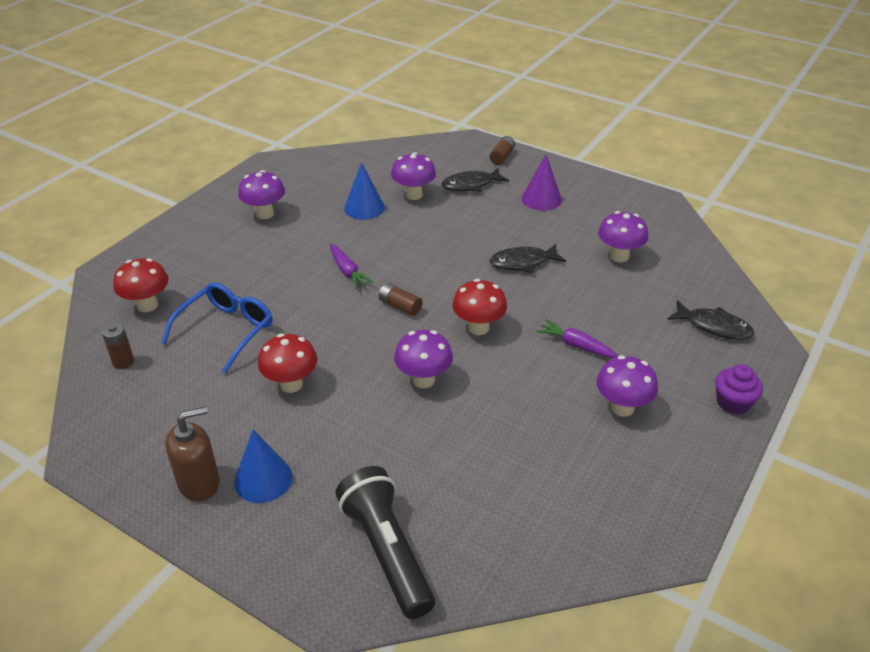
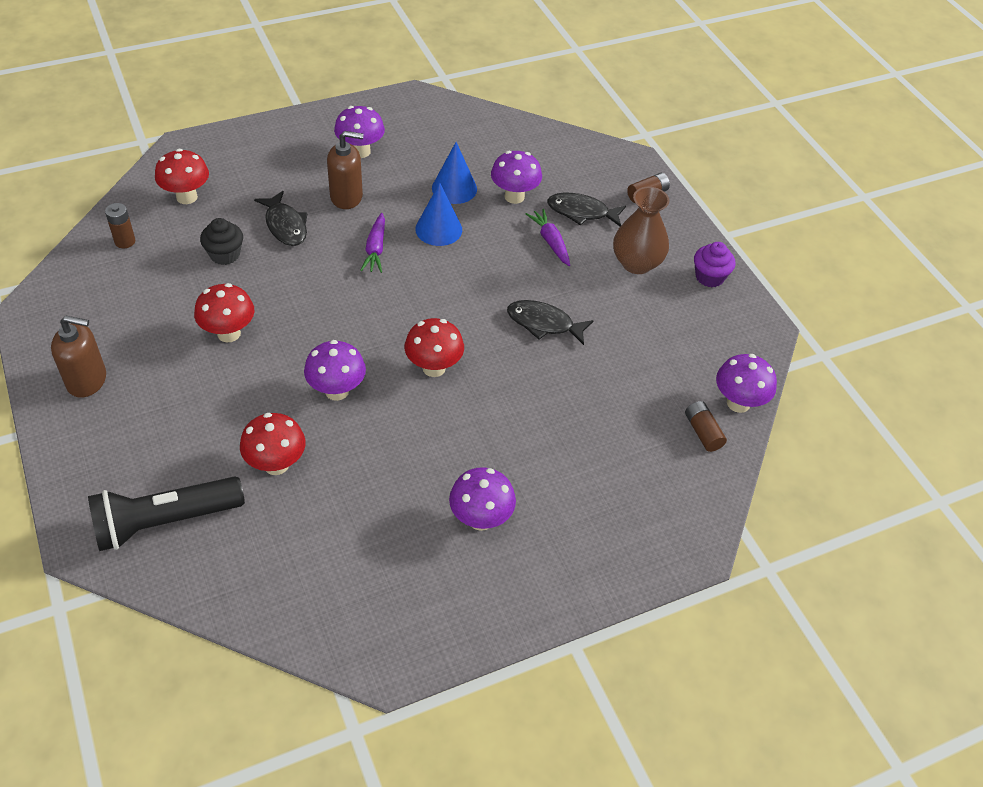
camera: 30 degrees right, 10 degrees up
blue glasses [161,283,273,374] -> black cupcake [200,218,243,265]
blue cone [234,430,293,503] -> blue cone moved to [415,183,462,246]
black flashlight [336,466,435,619] -> black flashlight turned 120 degrees counterclockwise [88,476,245,551]
brown battery [379,283,423,316] -> brown battery moved to [685,401,727,452]
purple cone [522,154,562,211] -> brown vase [613,187,669,274]
purple carrot [536,319,619,358] -> purple carrot moved to [526,209,570,266]
purple mushroom [598,211,648,262] -> purple mushroom moved to [716,354,777,413]
black fish [667,300,754,340] -> black fish moved to [254,191,308,246]
purple cupcake [715,365,763,415] -> purple cupcake moved to [694,242,735,287]
none -> red mushroom [240,413,306,475]
none -> brown soap dispenser [327,131,364,209]

